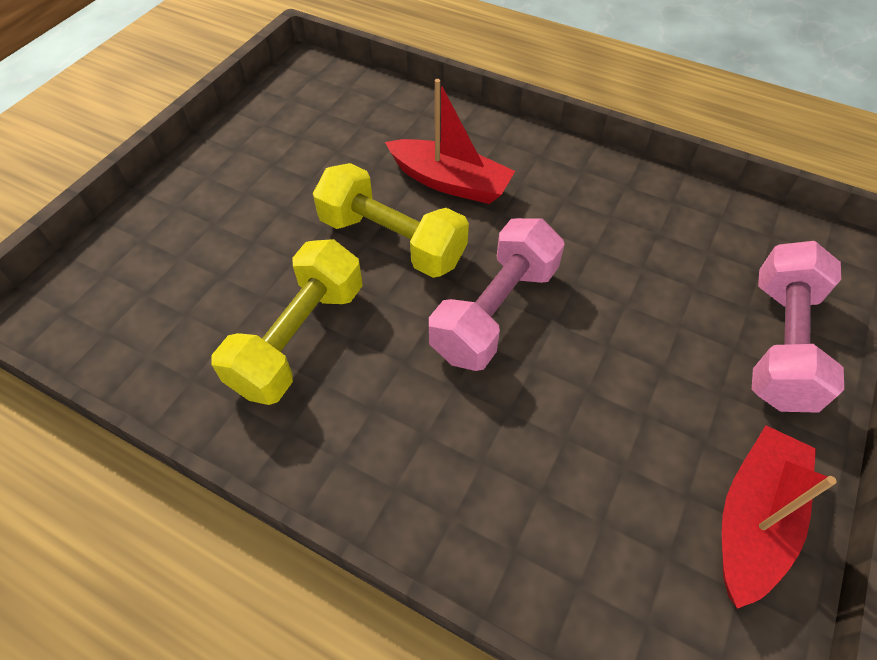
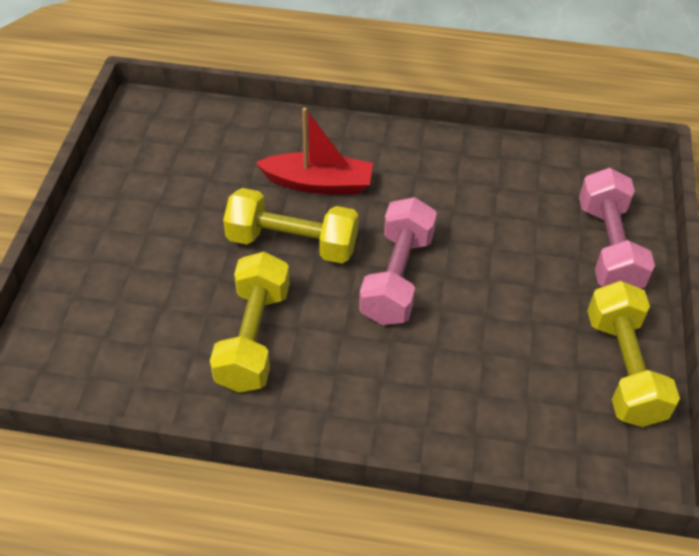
camera: 20 degrees left, 5 degrees down
red boat [722,425,837,609] -> yellow dumbbell [587,281,680,427]

